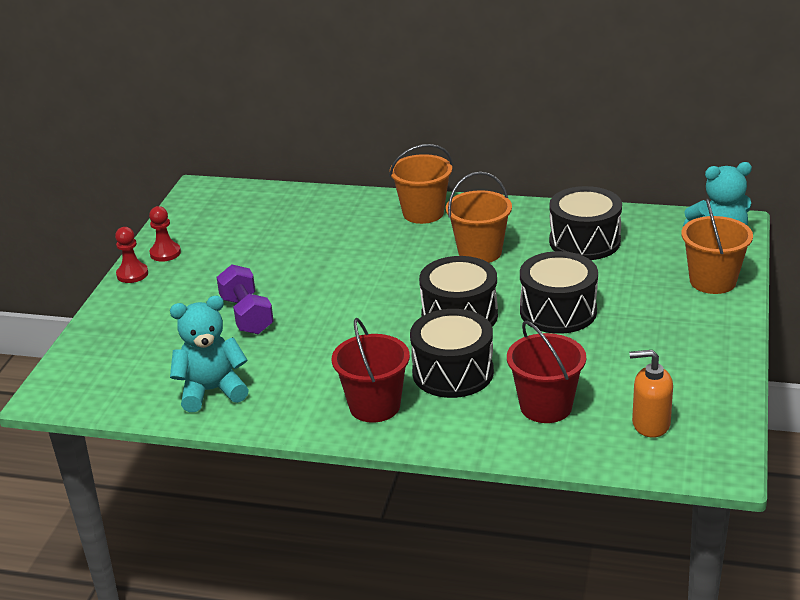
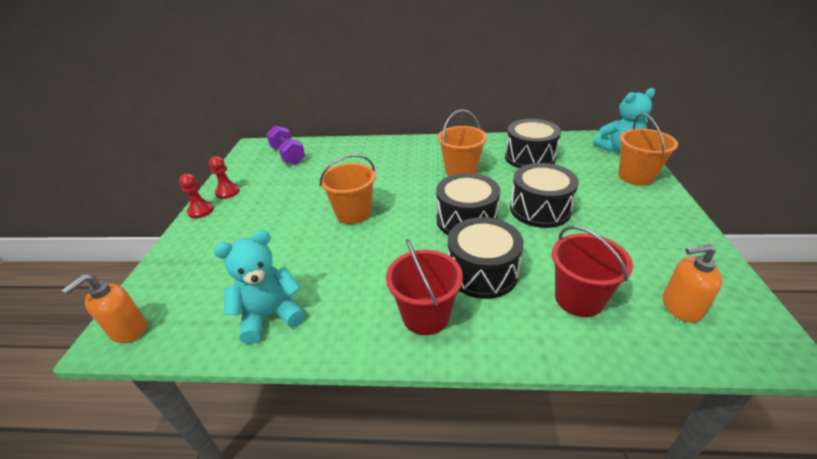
camera: 10 degrees left, 5 degrees up
purple dumbbell [216,264,274,334] -> purple dumbbell moved to [266,125,305,165]
orange bucket [389,144,452,224] -> orange bucket moved to [320,154,376,224]
none -> orange soap dispenser [62,274,147,343]

